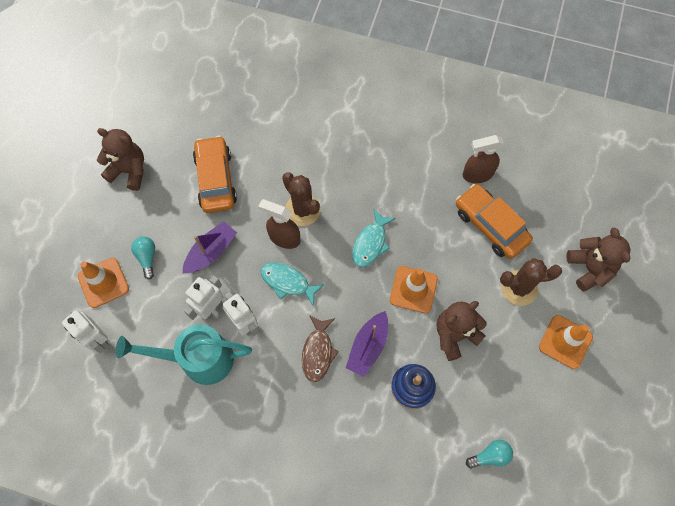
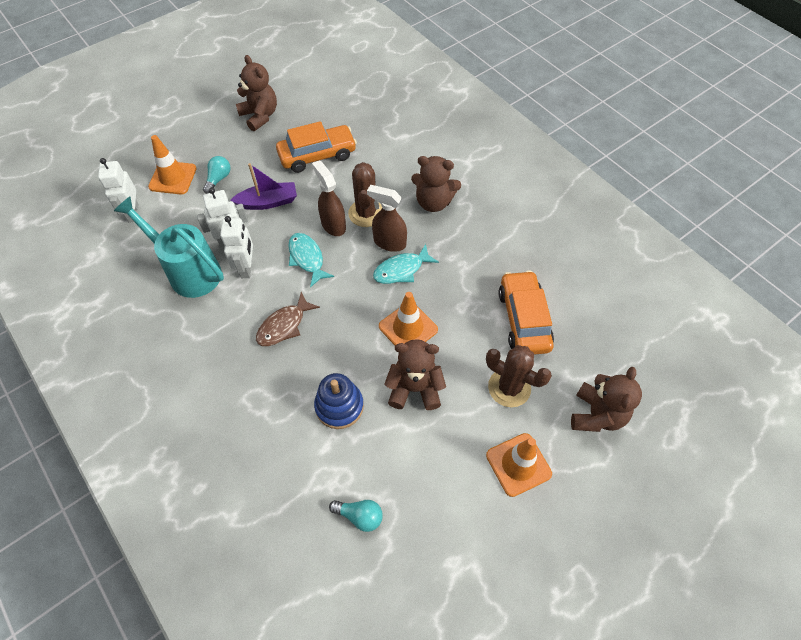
camera: 35 degrees right, 10 degrees down
orange car [193,136,237,213] -> orange car turned 45 degrees clockwise [276,121,357,173]
purple boat [346,311,388,377] -> none
brown spray bottle [463,135,504,183] -> brown spray bottle moved to [367,185,407,252]
none -> brown teddy bear [411,156,461,212]

